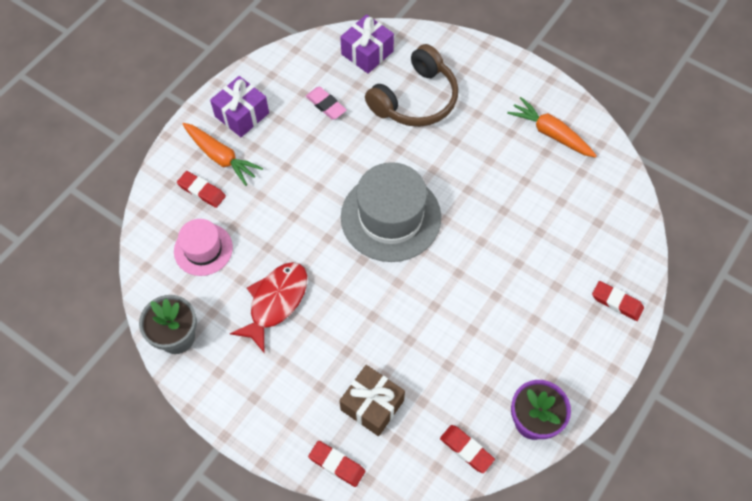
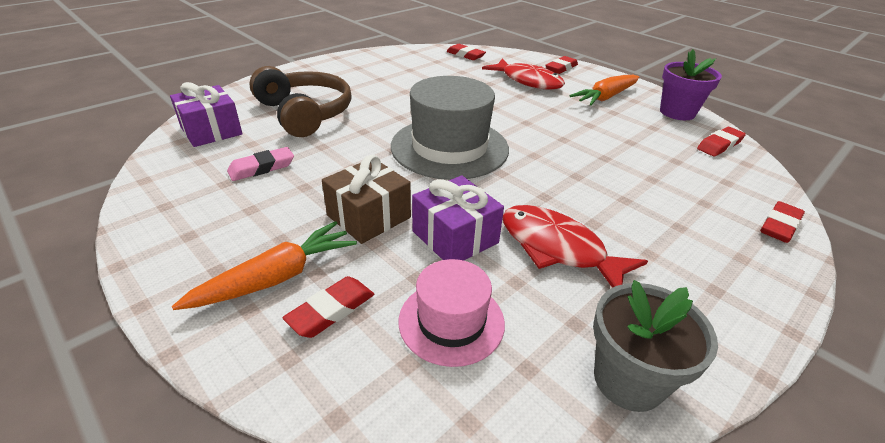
camera: 80 degrees left, 25 degrees down
purple gift [210,76,269,137] -> purple gift moved to [412,176,504,261]
brown gift [339,365,405,436] -> brown gift moved to [322,155,411,244]
orange carrot [507,97,597,158] -> orange carrot moved to [570,75,639,106]
none -> red eraser [446,44,486,60]
none -> red fish [482,58,565,90]

